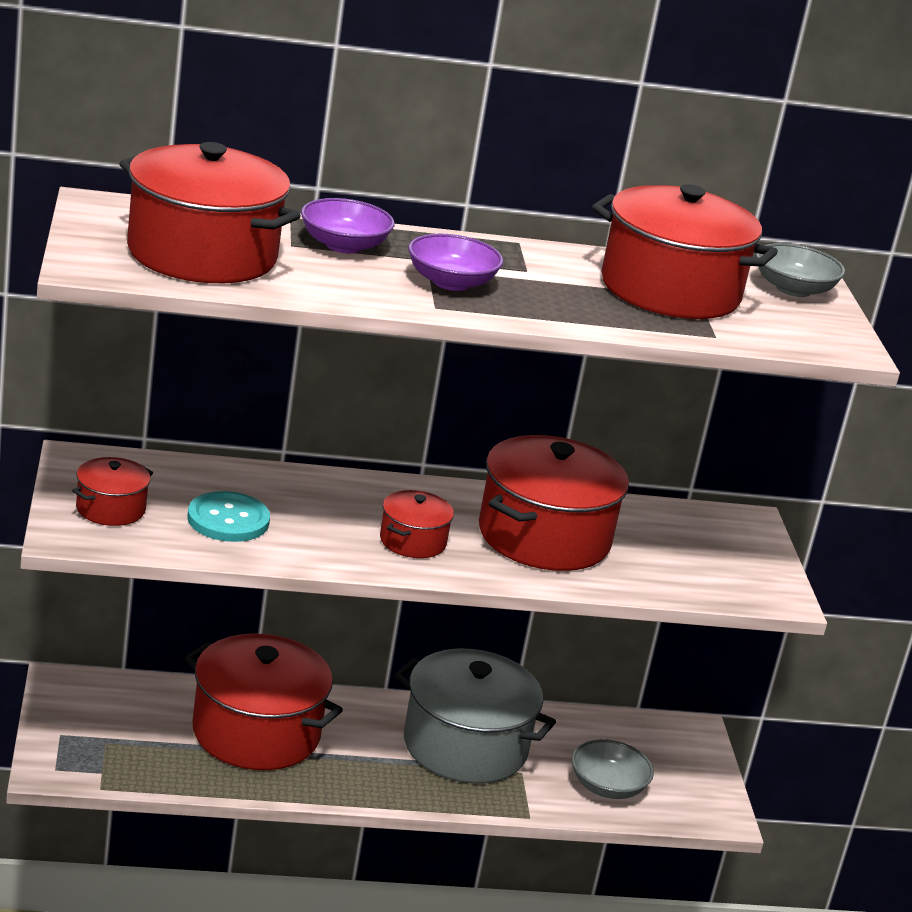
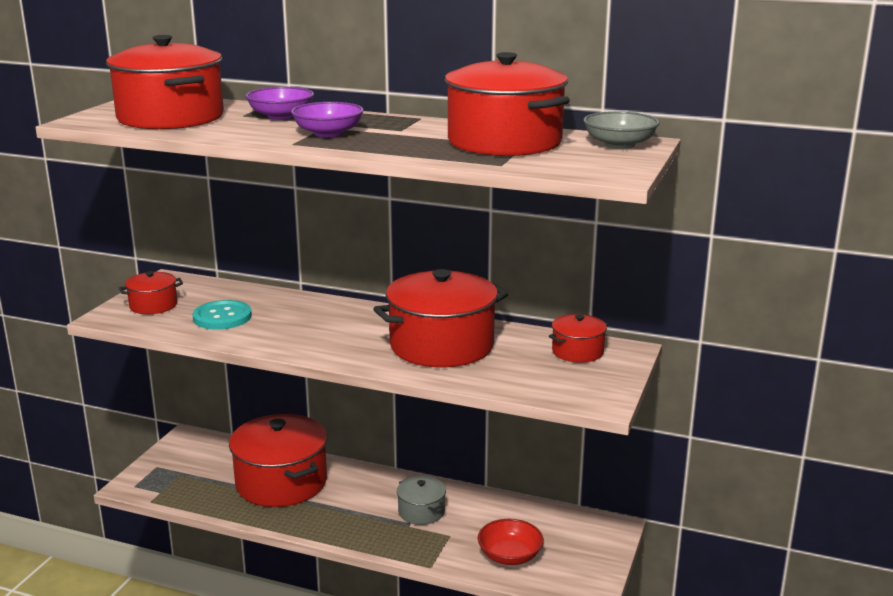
camera: 30 degrees right, 5 degrees down
red pot [380,490,454,558] -> red pot moved to [549,314,609,363]
grey pot [394,649,556,784] -> grey pot [397,476,446,525], size x0.49
grey bowl [572,739,654,799] -> red bowl [478,519,544,565]

